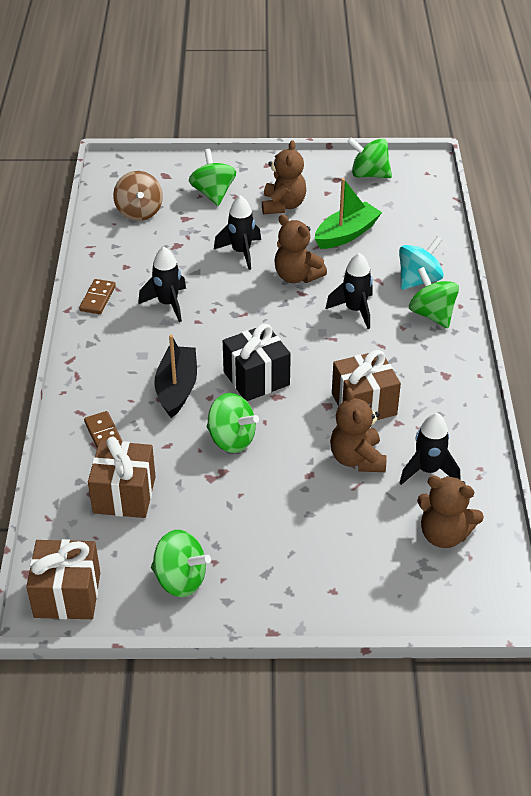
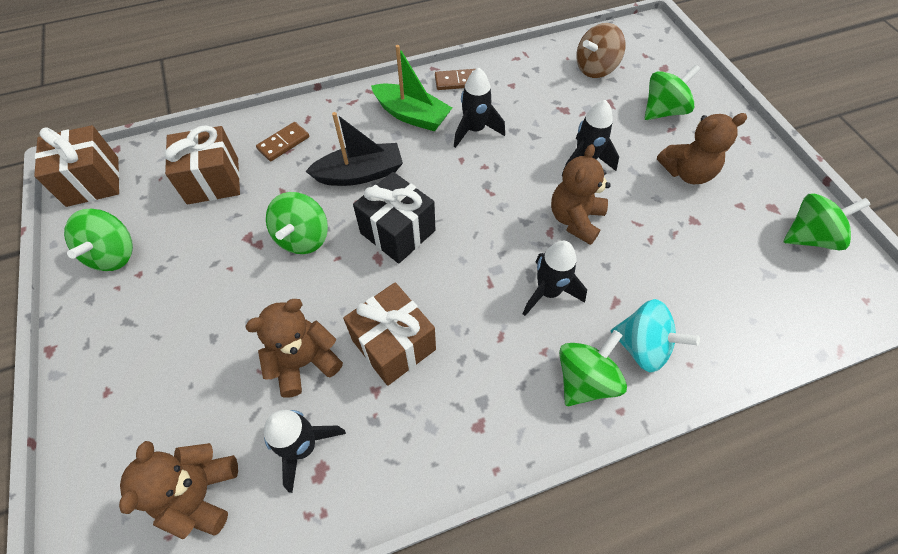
camera: 70 degrees right, 15 degrees up
green boat [315,178,382,249] -> green boat moved to [371,45,452,132]
green spinning top [347,137,392,178] -> green spinning top turned 75 degrees clockwise [784,193,871,250]

